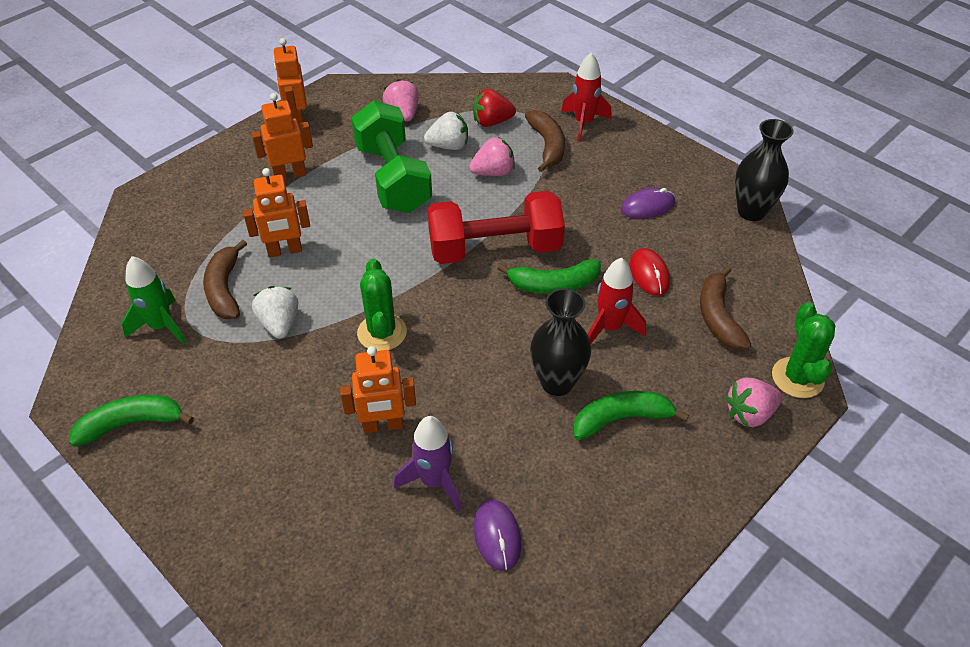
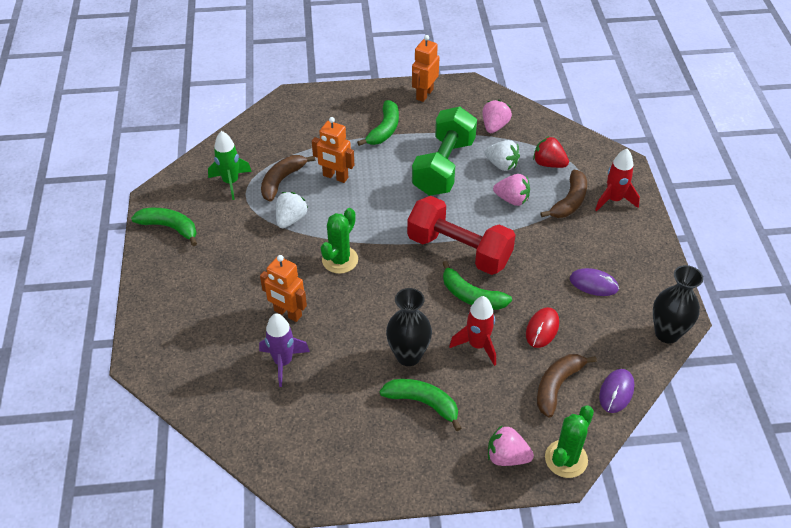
camera: 40 degrees right, 0 degrees up
orange robot [252,93,313,180] -> green banana [357,100,399,146]
purple mouse [474,499,521,571] -> purple mouse moved to [599,369,635,413]

